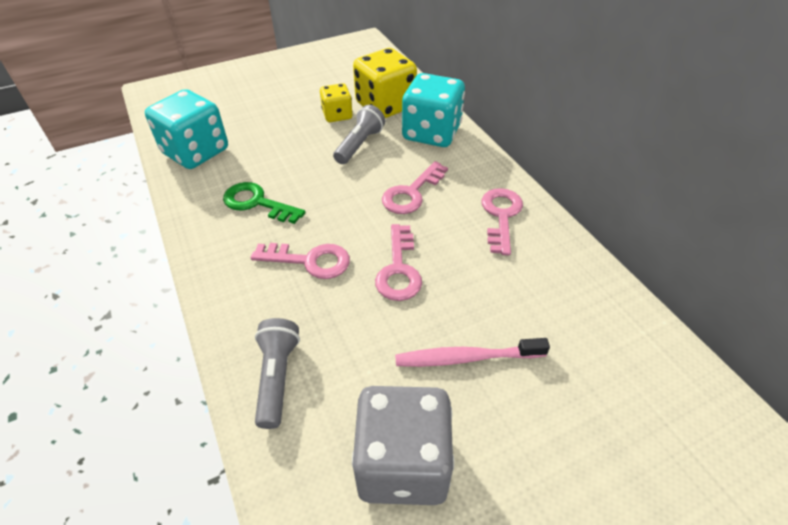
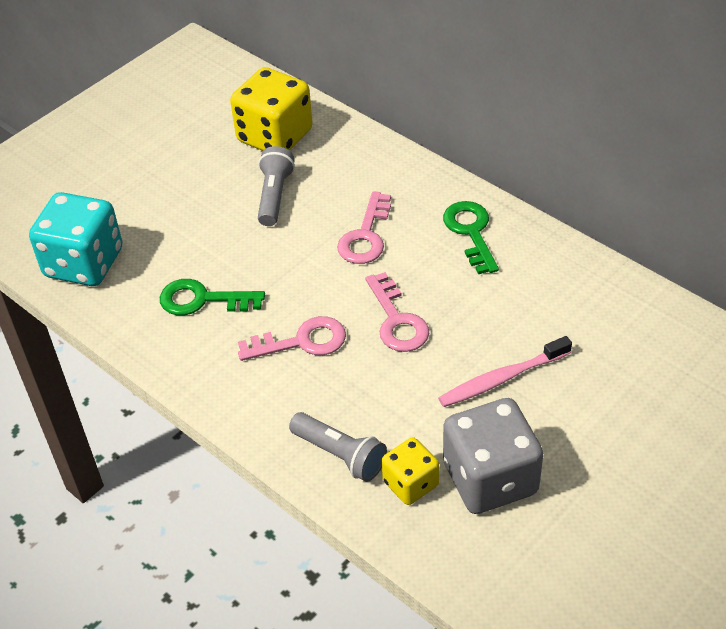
camera: 20 degrees left, 0 degrees up
grey flashlight [255,318,300,429] -> grey flashlight turned 150 degrees clockwise [289,412,387,482]
yellow dice [320,83,353,122] -> yellow dice moved to [382,437,439,505]
turquoise dice [402,73,465,147] -> none
pink key [481,188,523,255] -> green key [443,201,499,274]

